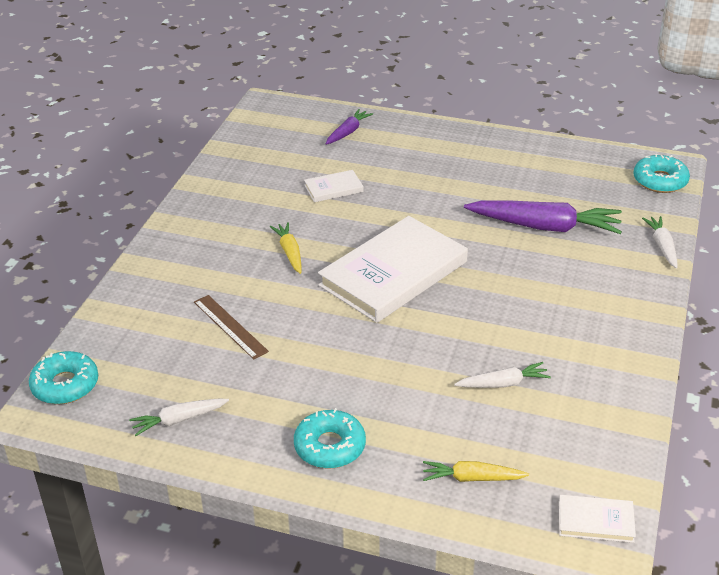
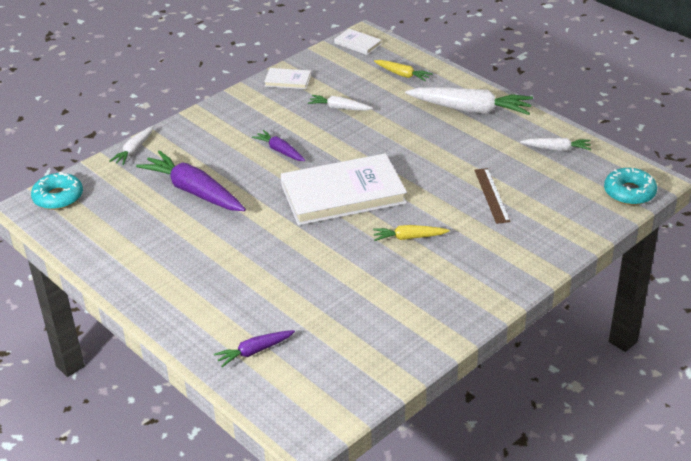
camera: 150 degrees left, 0 degrees up
yellow carrot [270,222,302,274] -> yellow carrot turned 75 degrees clockwise [373,225,450,241]
turquoise donut [294,408,366,468] -> white carrot [405,88,533,115]
white book [304,170,364,202] -> white book moved to [264,68,311,89]
none -> purple carrot [252,130,305,161]

